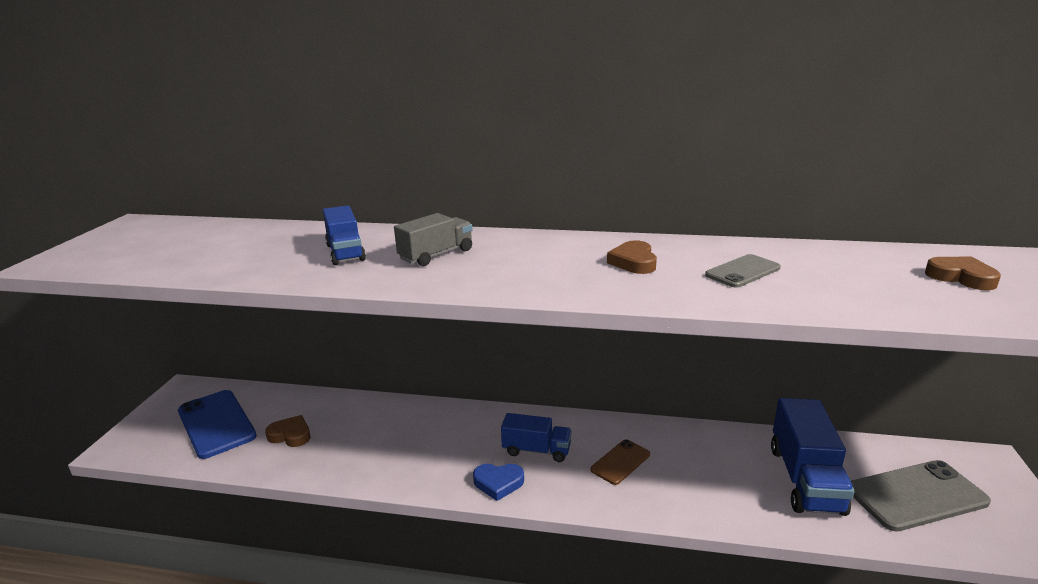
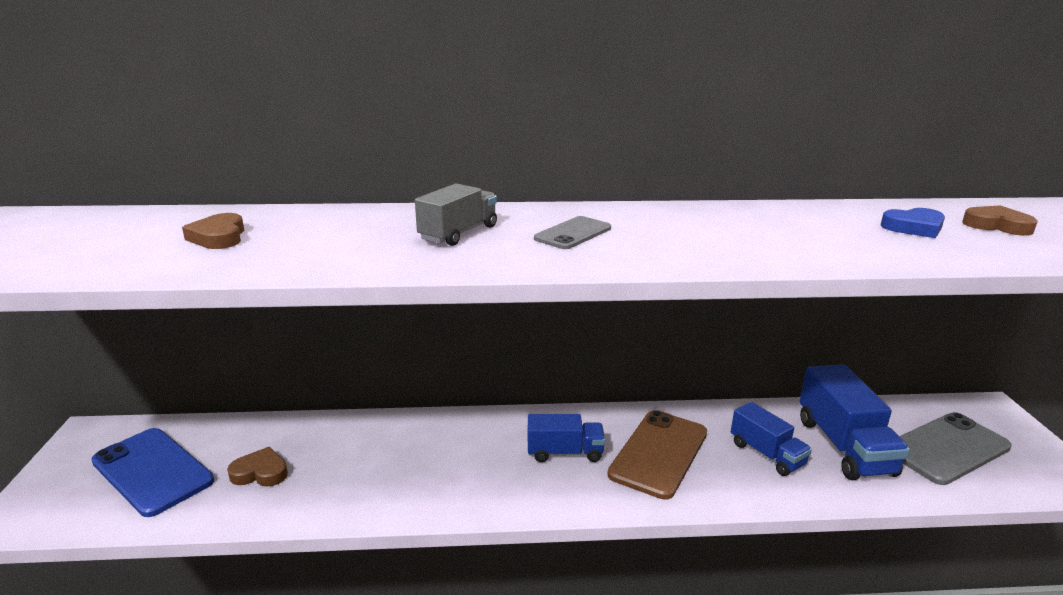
camera: 15 degrees left, 0 degrees up
blue truck [323,205,366,265] -> blue truck moved to [731,402,812,476]
blue heart [473,464,524,501] -> blue heart moved to [881,208,945,238]
brown phone [591,439,650,485] -> brown phone [607,410,707,500], size x1.80
brown heart [607,240,657,274] -> brown heart moved to [182,213,244,249]
grey phone [705,254,781,288] -> grey phone moved to [534,216,611,249]

